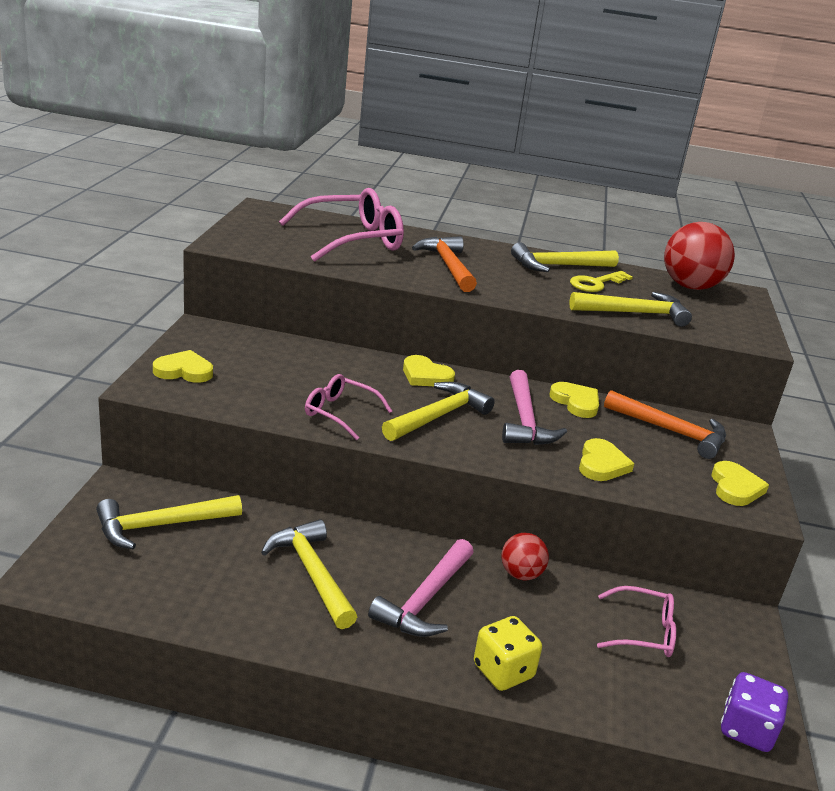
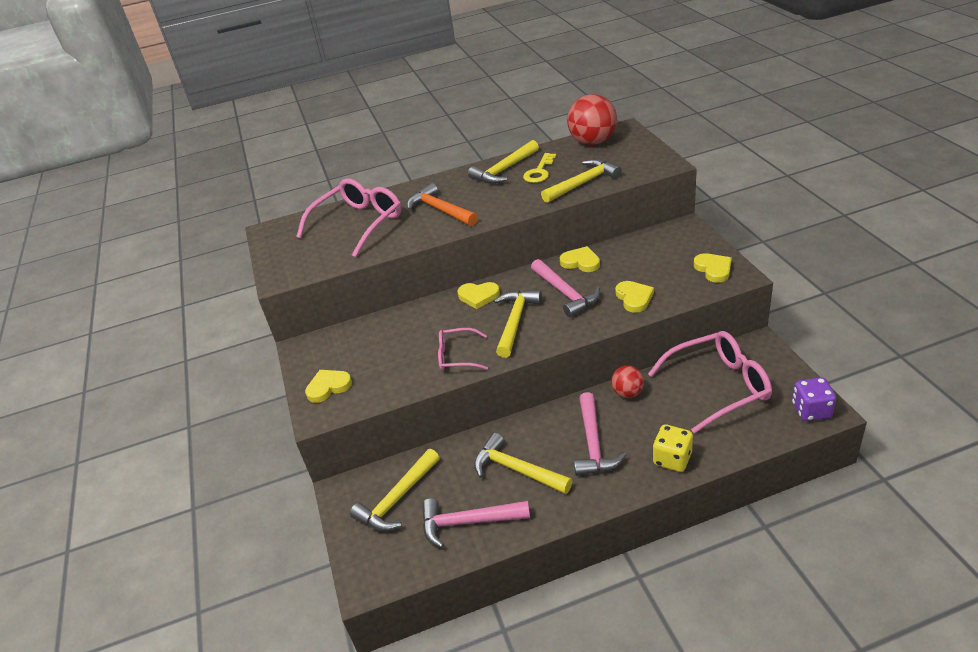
camera: 20 degrees left, 10 degrees up
pink glasses [597,586,676,657] -> pink glasses [648,331,772,433], size x1.80
orange hammer [604,390,726,459] -> none
none -> pink hammer [422,498,530,548]

